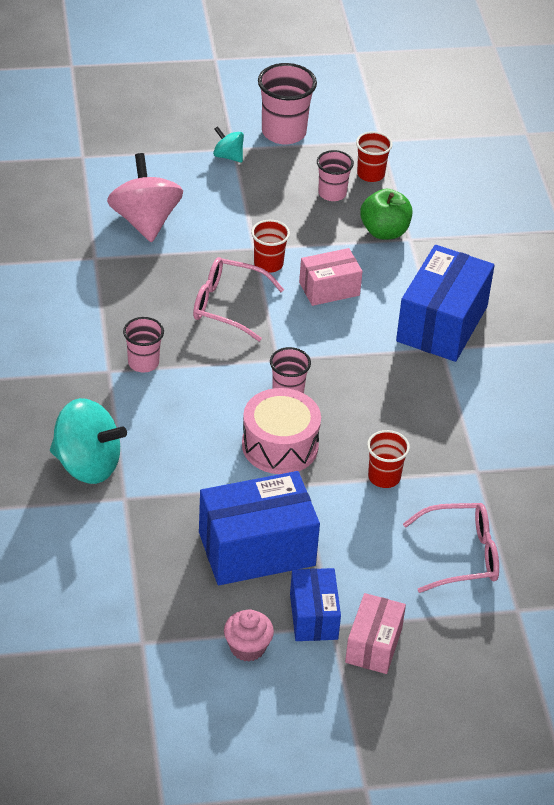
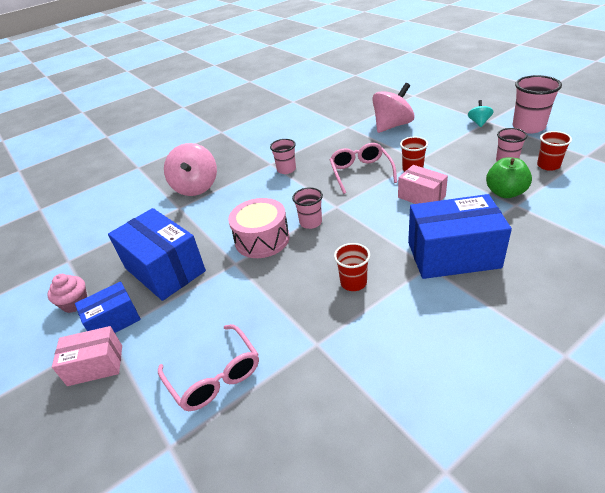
camera: 70 degrees right, 5 degrees down
turquoise spinning top [50,398,127,484] -> pink spinning top [164,143,217,196]
red cup [367,430,410,488] -> red cup moved to [334,243,370,291]

